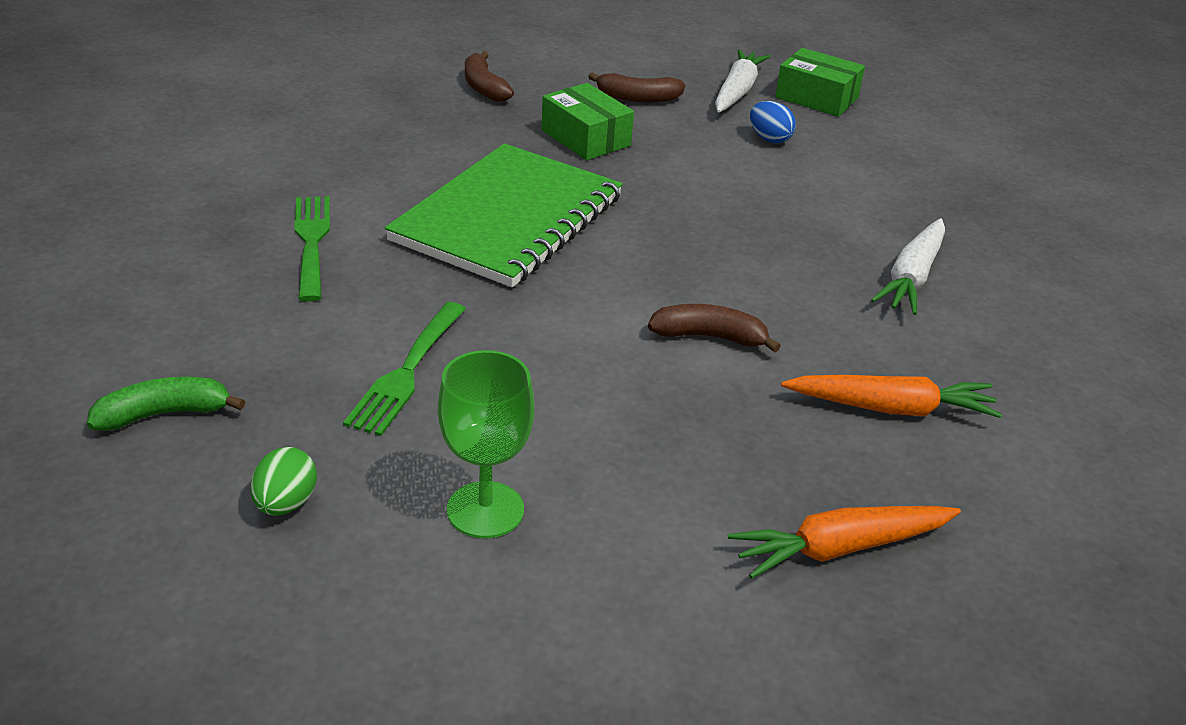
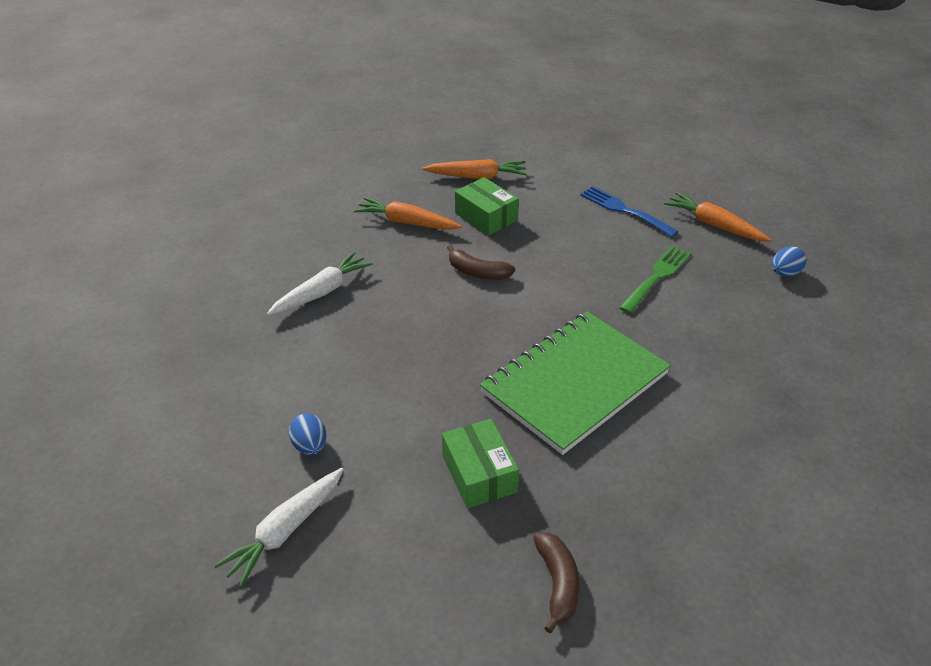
camera: 160 degrees left, 5 degrees up
green banana [87,377,245,431] -> blue egg [772,246,806,277]
green egg [250,447,317,516] -> orange carrot [664,192,771,242]
green fork [294,196,330,302] -> none
green goblet [438,350,534,538] -> blue fork [580,186,679,237]
brown banana [588,72,685,103] -> none
green box [775,48,865,117] -> green box moved to [455,177,519,235]

